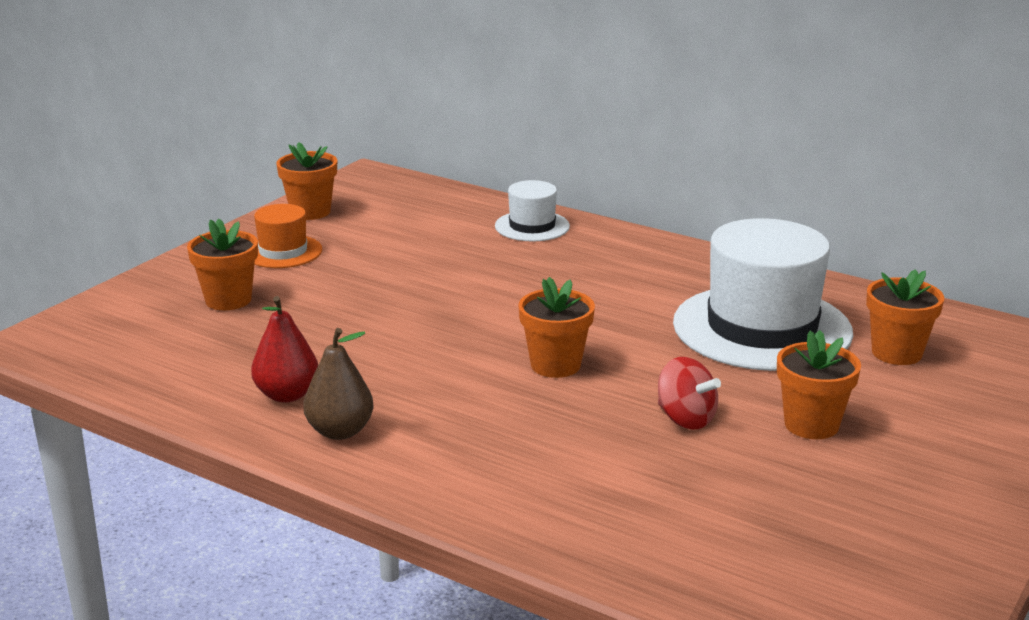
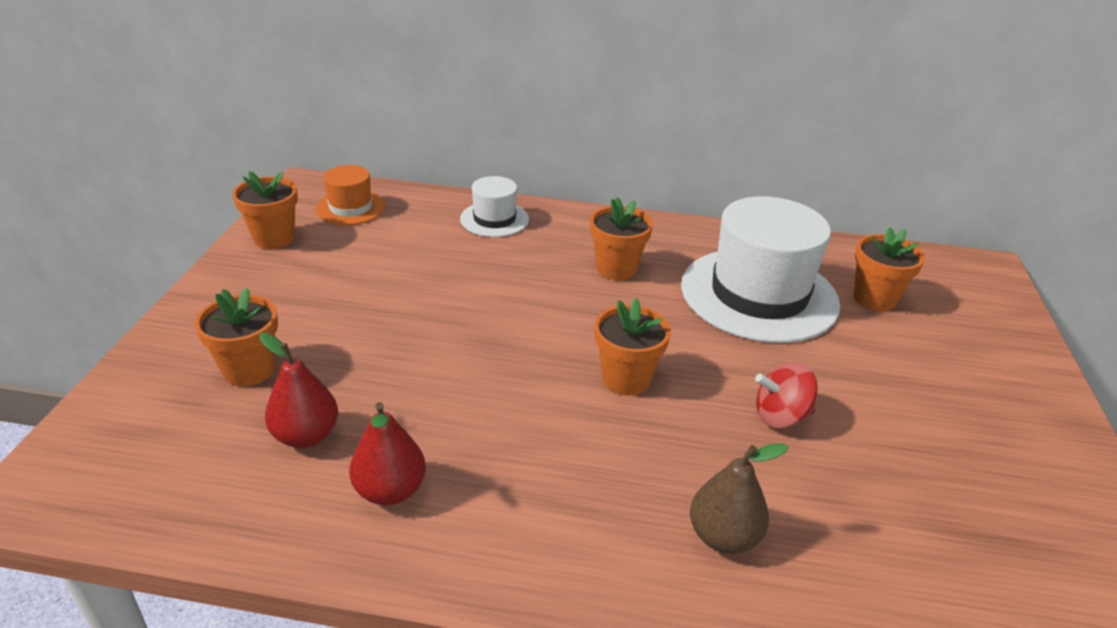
camera: 25 degrees left, 10 degrees up
orange hat [254,204,322,268] -> orange hat moved to [316,165,386,225]
brown pear [303,328,374,440] -> brown pear moved to [690,443,788,554]
red spinning top [658,357,721,430] -> red spinning top turned 150 degrees clockwise [755,362,818,428]
orange flower pot [777,330,861,439] -> orange flower pot moved to [590,197,653,280]
none -> red pear [259,332,338,448]

